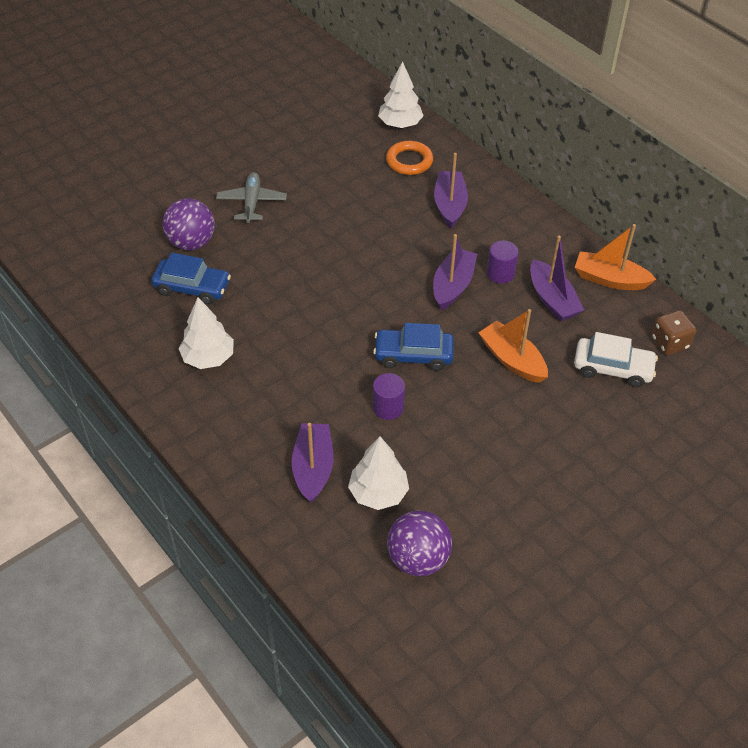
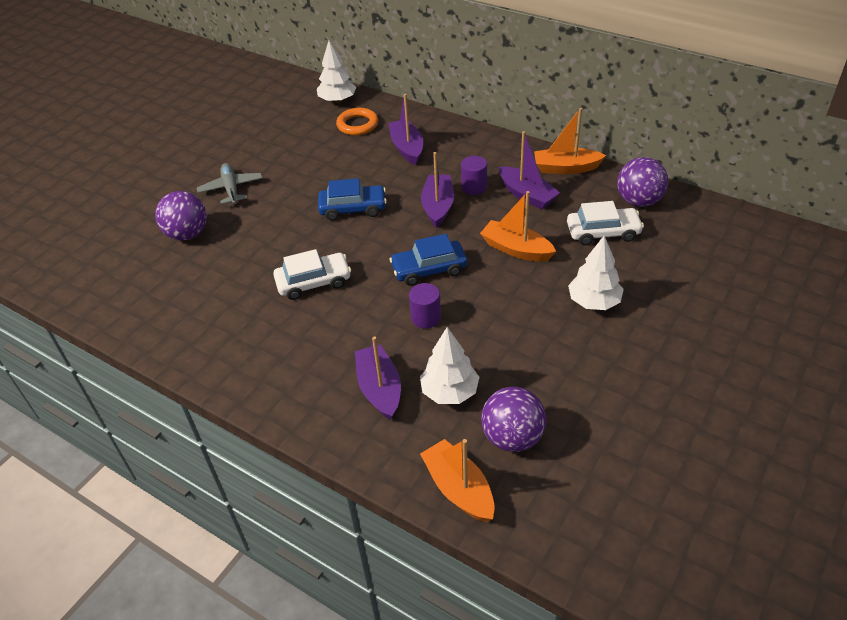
camera: 15 degrees left, 5 degrees down
blue car [151,253,231,304] -> blue car moved to [318,178,387,221]
white tree [179,297,234,369] -> white tree moved to [568,236,624,310]
brown dice [651,310,696,355] -> purple ball [617,157,668,207]
none -> white car [273,249,351,300]
none -> orange boat [420,439,495,522]

